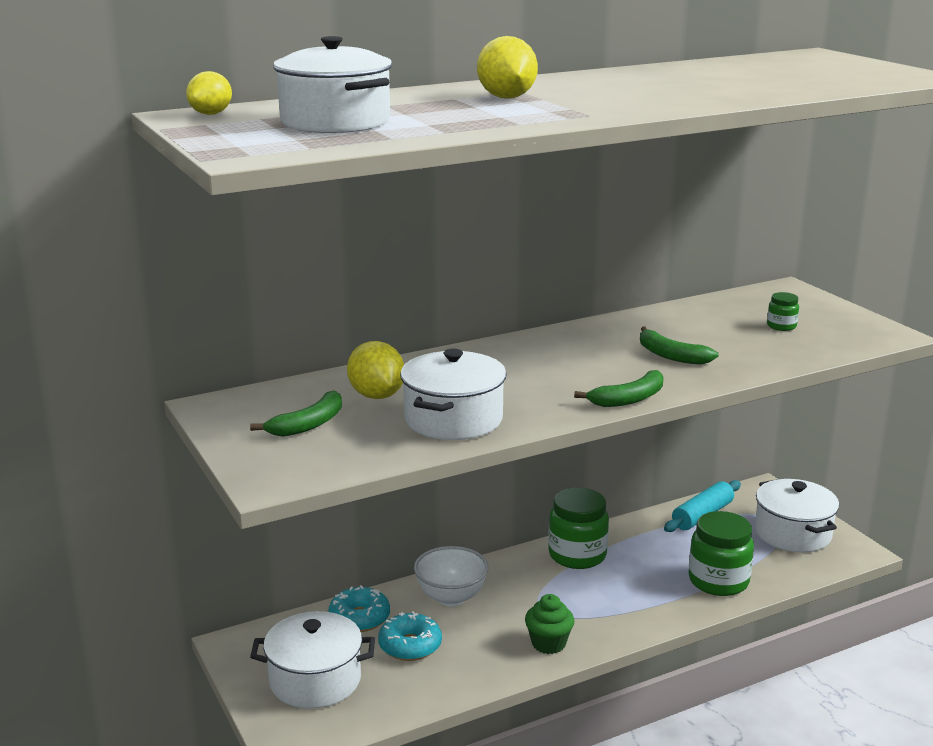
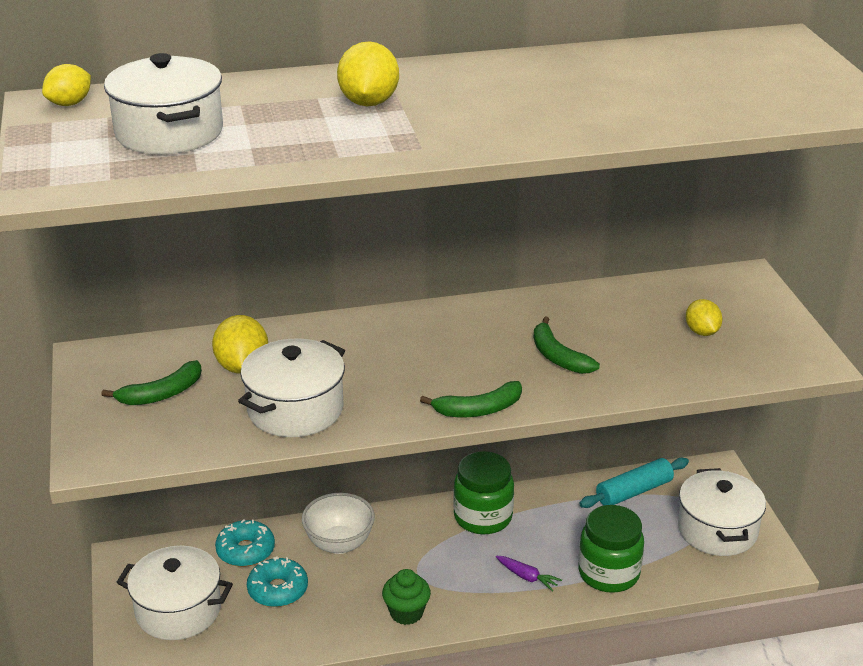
camera: 15 degrees right, 10 degrees up
green jar [767,292,799,331] -> yellow lemon [686,299,723,336]
none -> purple carrot [496,556,562,592]

